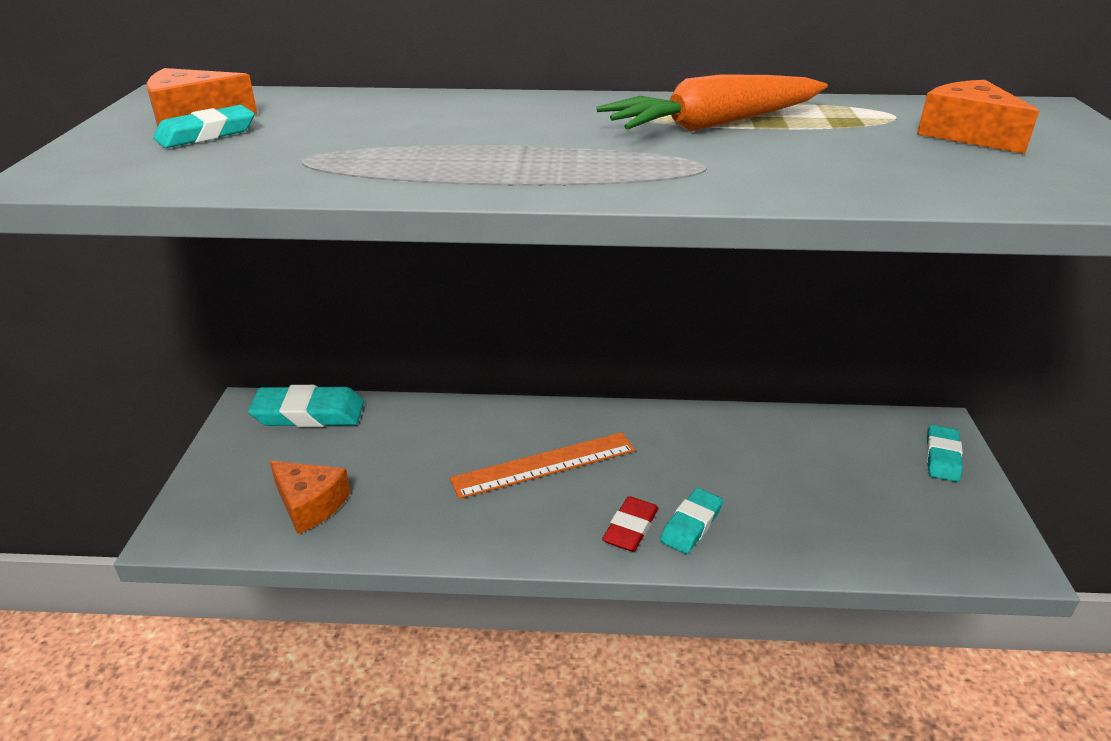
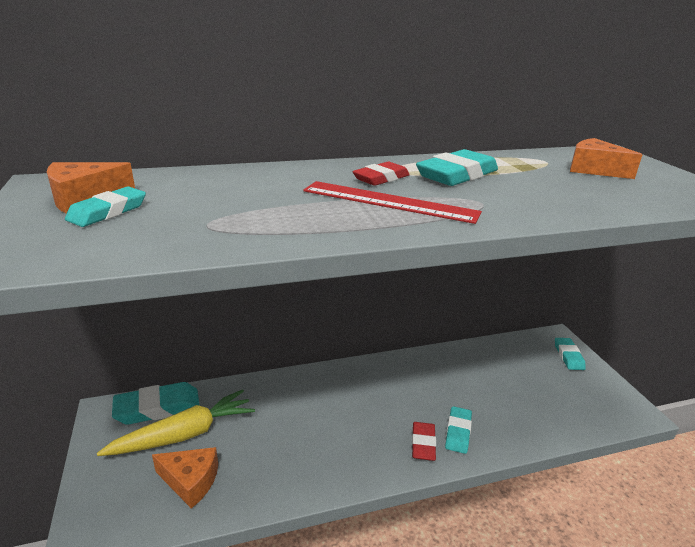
camera: 20 degrees left, 5 degrees down
orange ruler [450,432,635,499] -> none
orange carrot [596,74,828,132] -> turquoise eraser [416,149,498,186]
none -> yellow carrot [97,389,255,456]
none -> red ruler [303,181,482,224]
none -> red eraser [353,162,410,186]

